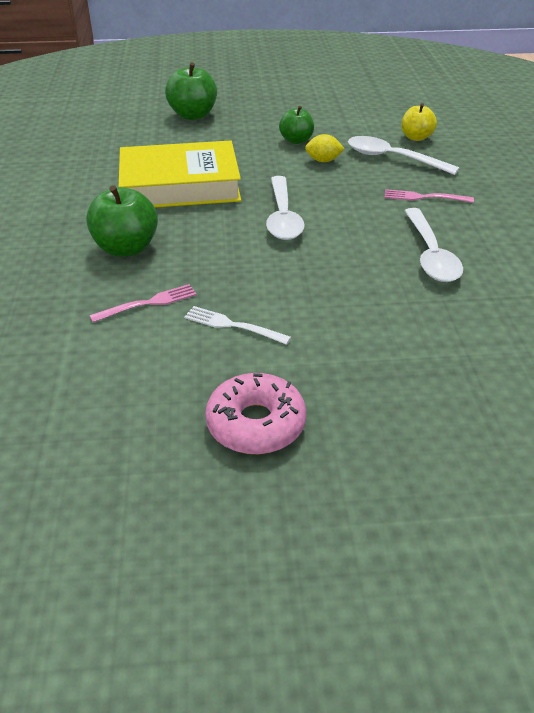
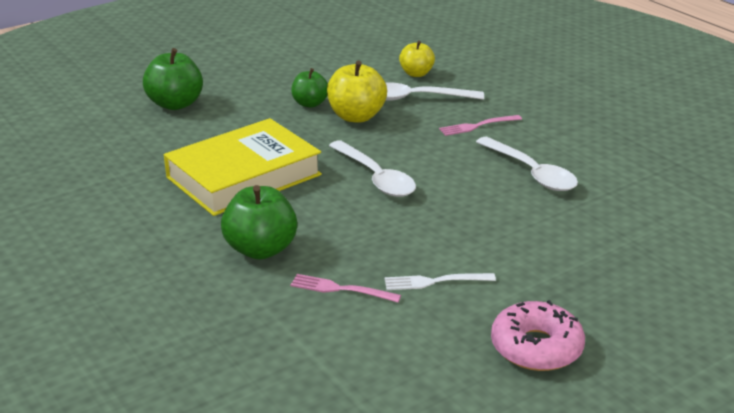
camera: 30 degrees left, 10 degrees down
pink fork [89,284,197,322] -> pink fork turned 105 degrees counterclockwise [290,274,401,302]
yellow lemon [305,134,344,162] -> yellow apple [327,61,387,123]

